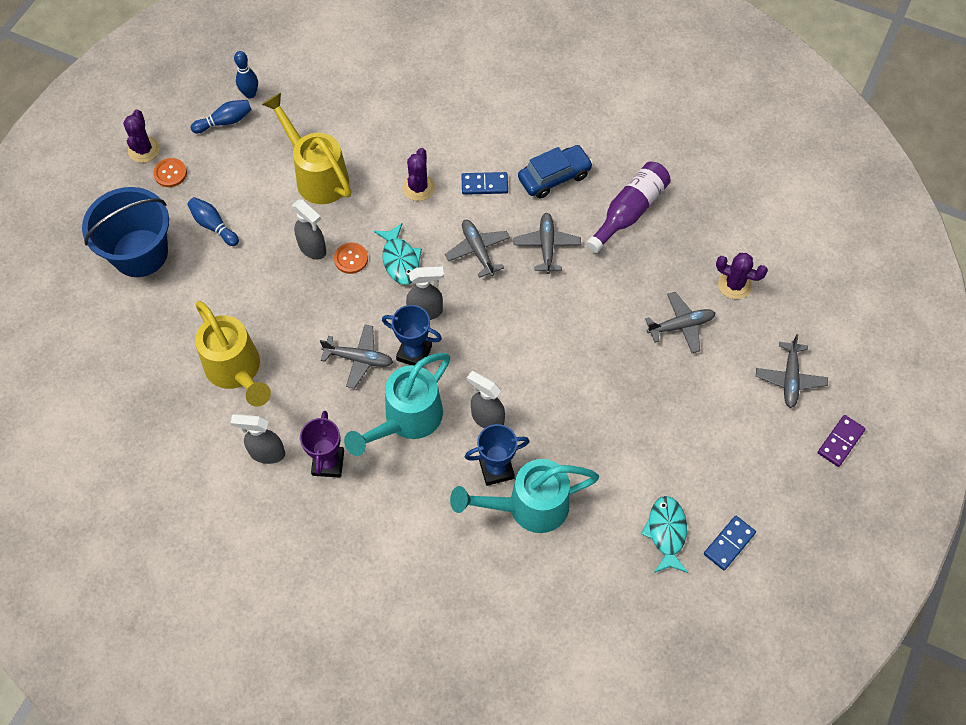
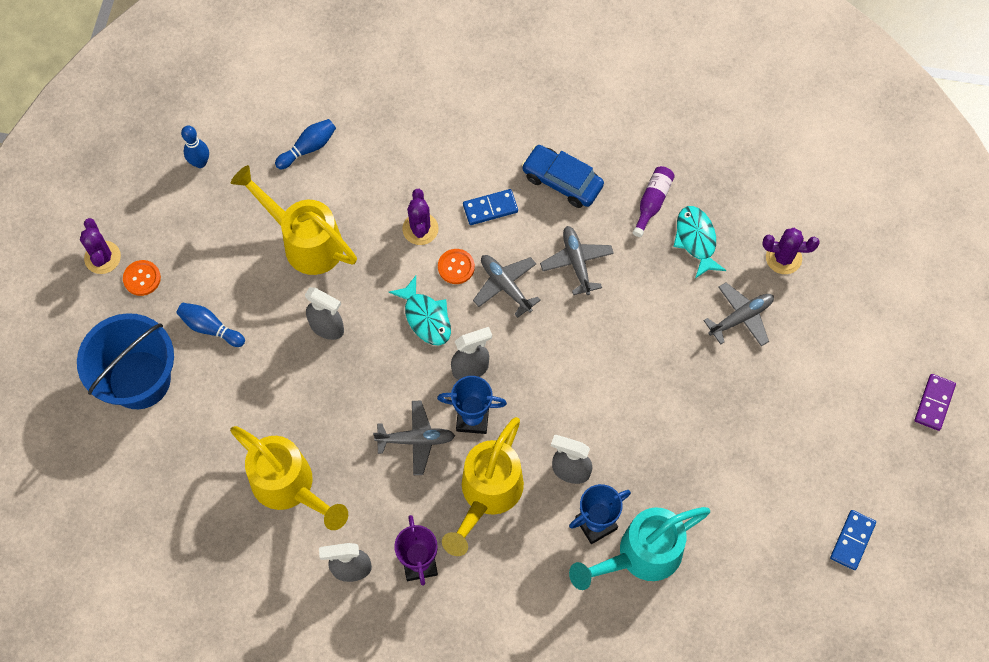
camera: 15 degrees left, 5 degrees up
blue bowling pin [191,100,252,134] -> blue bowling pin moved to [275,119,336,169]
orange button [334,243,368,274] -> orange button moved to [438,249,475,284]
turquoise watering can [344,353,450,456] -> yellow watering can [442,417,524,556]
blue car [518,145,593,198] -> blue car turned 105 degrees counterclockwise [521,145,604,208]
purple bottle [586,162,671,253] -> purple bottle [633,166,675,237], size x0.61
turquoise fish [641,496,688,573] -> turquoise fish moved to [673,206,727,279]
grey plane [756,334,828,408] -> none

